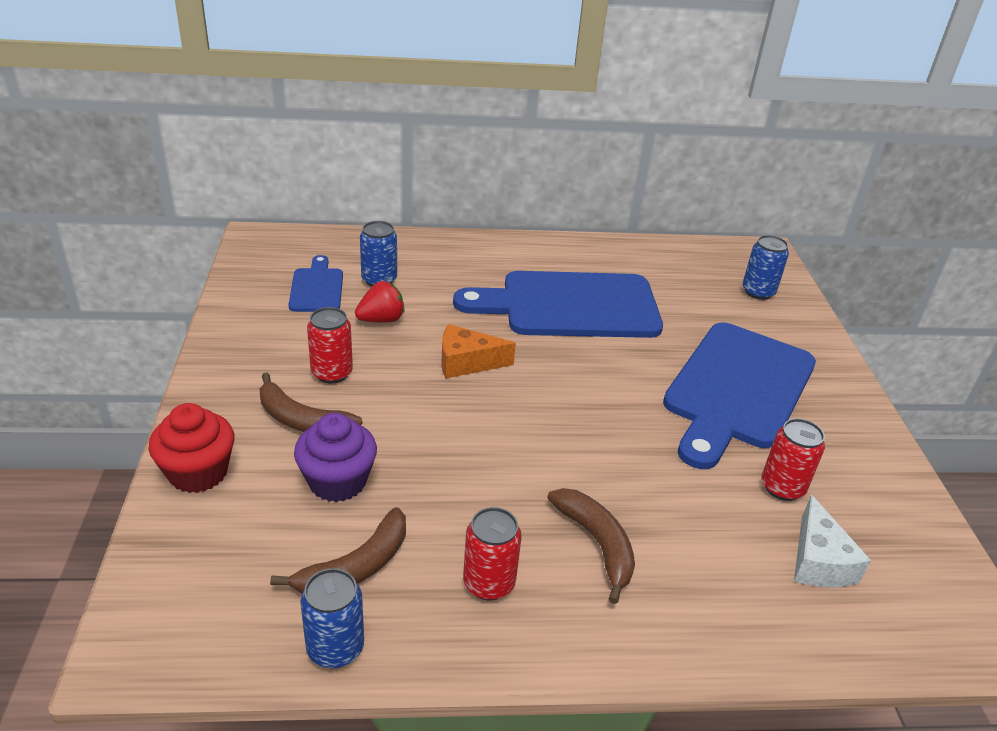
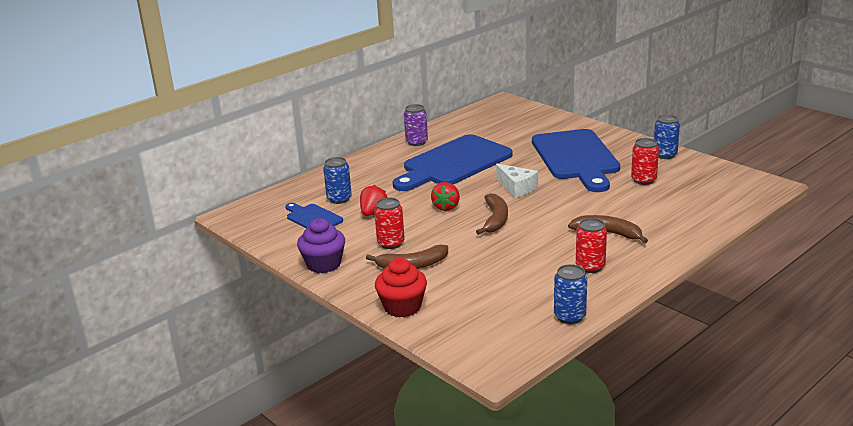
camera: 35 degrees left, 10 degrees down
brown banana [270,507,406,594] -> brown banana moved to [476,193,508,235]
purple cupcake [294,413,377,502] -> purple cupcake moved to [297,218,345,273]
orange cheese [441,324,516,379] -> red strawberry [431,182,460,211]
blue can [742,235,789,300] -> blue can moved to [654,115,680,159]
white cheese [794,495,871,587] -> white cheese moved to [496,164,538,198]
none -> purple can [404,104,428,146]

